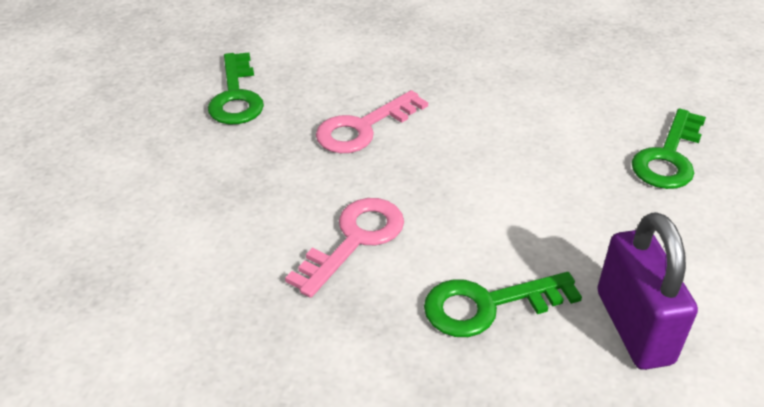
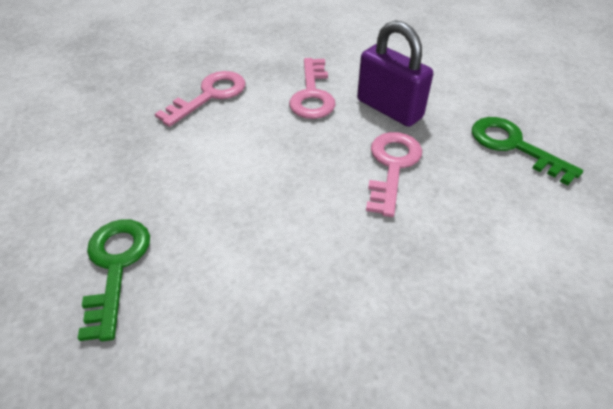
camera: 145 degrees right, 5 degrees up
green key [424,272,582,337] -> pink key [155,71,245,127]
purple padlock [597,212,698,370] -> purple padlock moved to [357,20,433,127]

